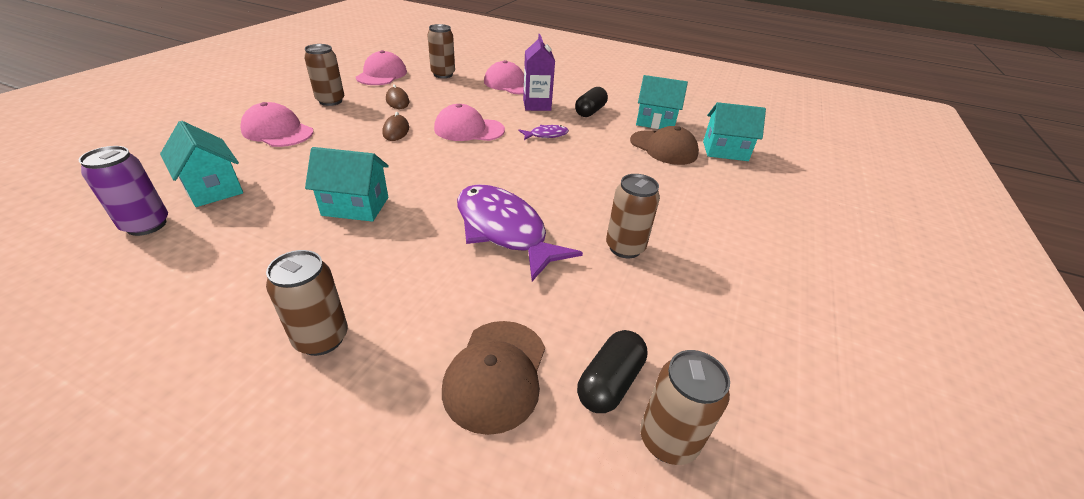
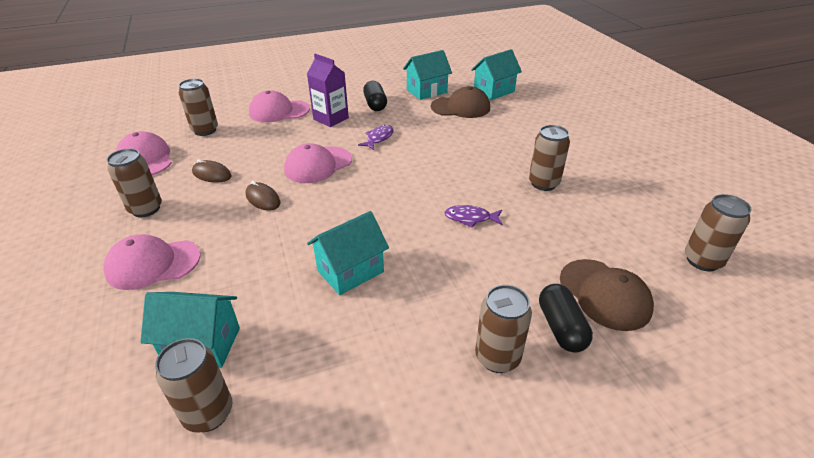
camera: 40 degrees left, 0 degrees up
purple can [79,146,168,236] -> brown can [155,338,232,433]
purple fish [457,184,583,281] -> purple fish [444,205,503,228], size x0.45
black capsule [577,330,648,413] -> black capsule moved to [539,284,593,353]

